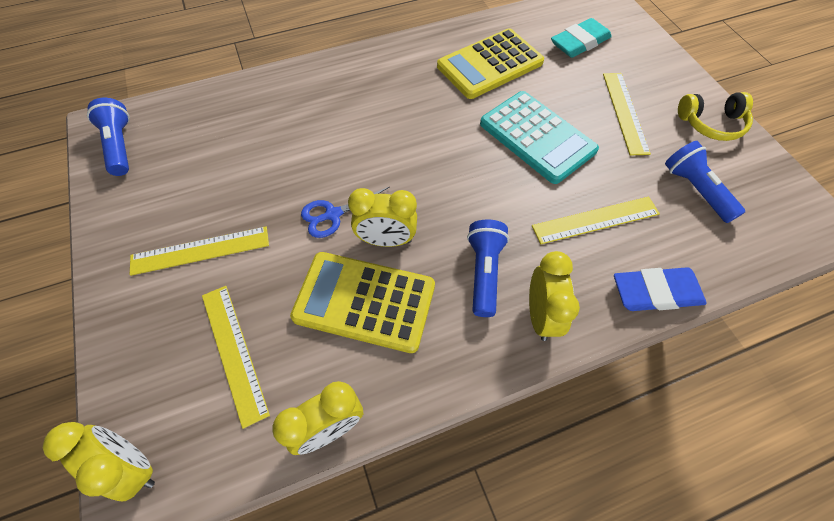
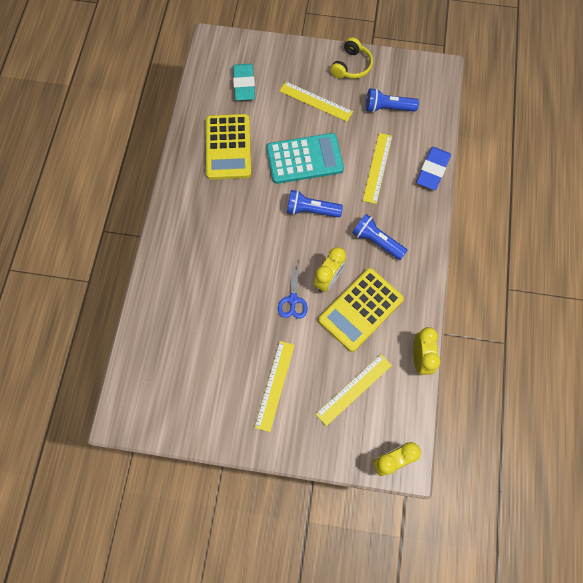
camera: 60 degrees left, 10 degrees up
blue flashlight [87,98,130,176] -> blue flashlight moved to [287,190,343,217]
yellow ruler [202,286,270,429] -> yellow ruler turned 45 degrees counterclockwise [316,354,392,426]
yellow clock [529,251,580,341] -> none

